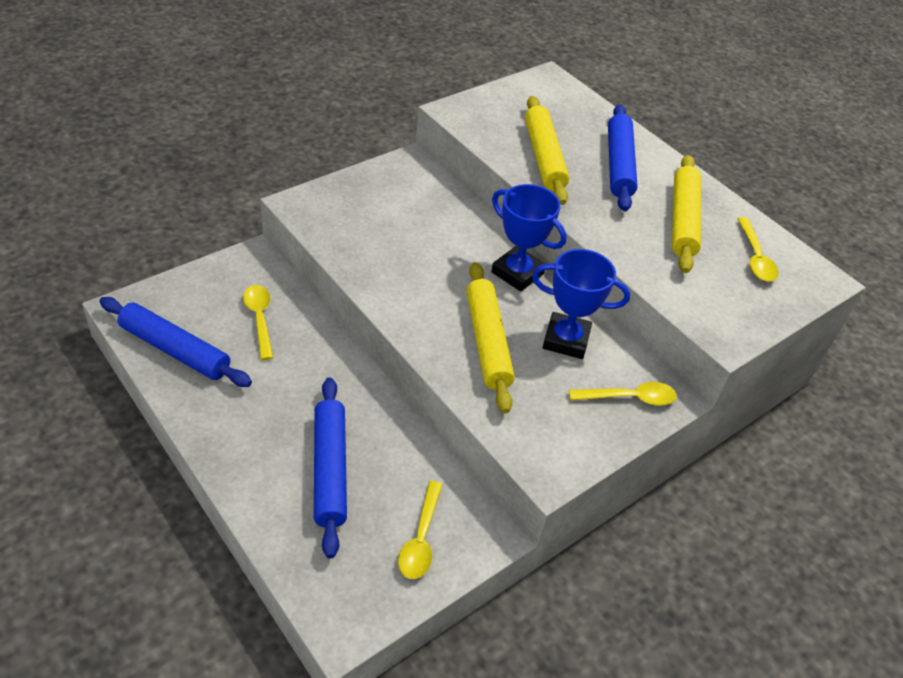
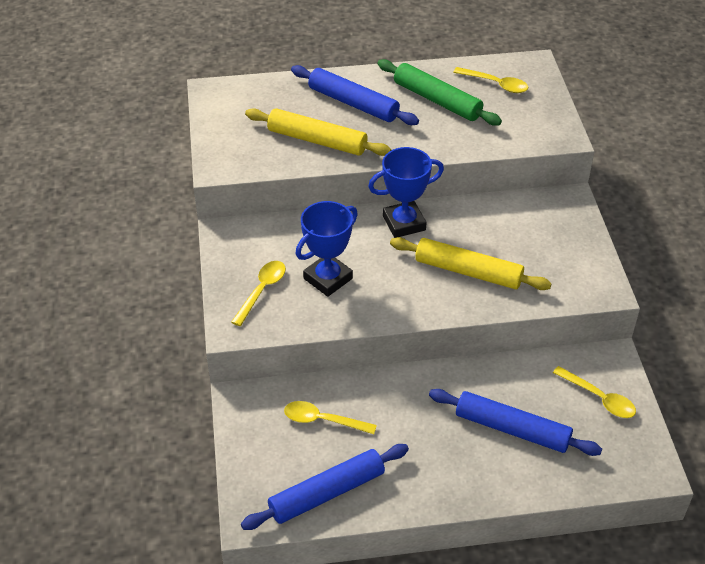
camera: 55 degrees left, 0 degrees up
blue trophy [532,249,630,359] -> blue trophy moved to [295,201,358,297]
yellow spoon [569,382,677,406] -> yellow spoon moved to [231,261,286,326]
yellow rolling pin [672,155,701,273] -> green rolling pin [378,59,502,126]

